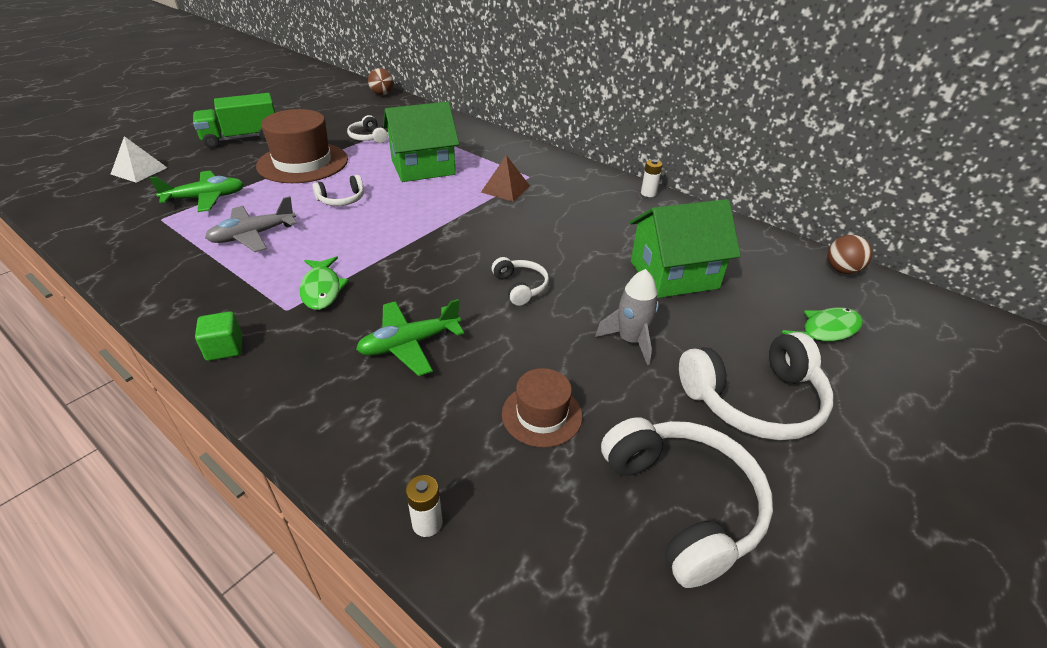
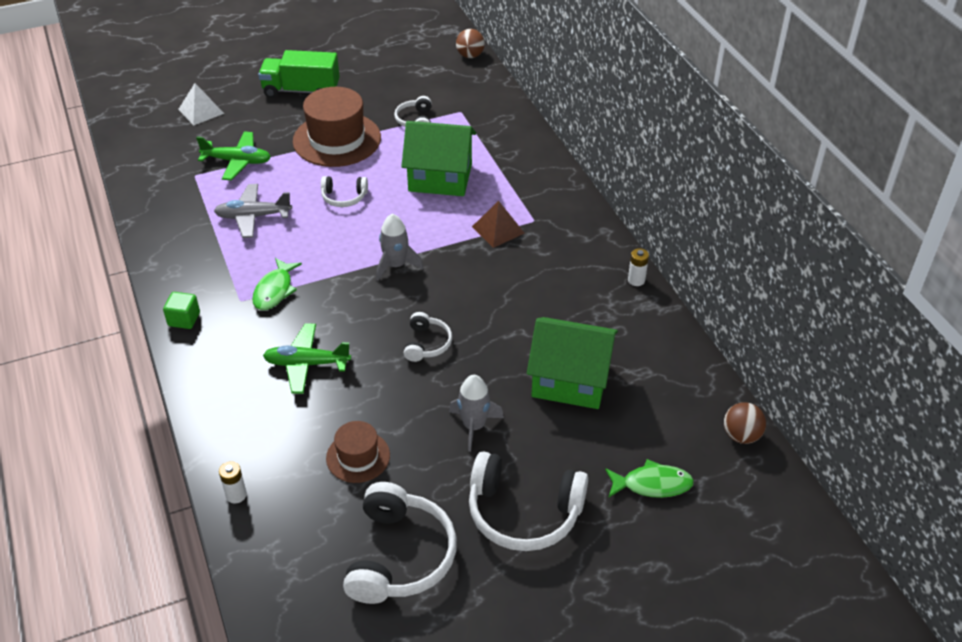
camera: 30 degrees right, 5 degrees up
none -> grey rocket [376,214,423,281]

